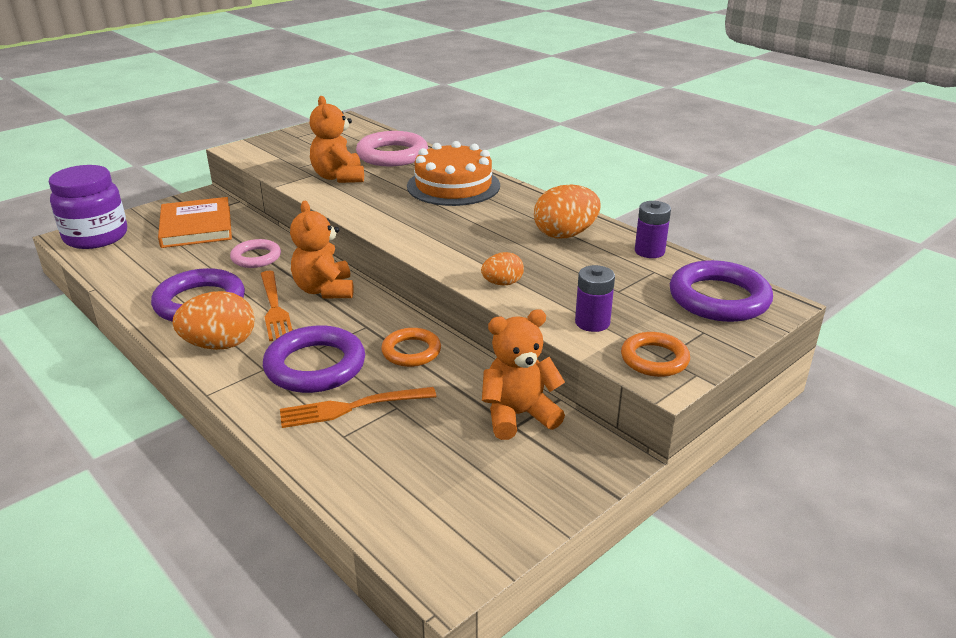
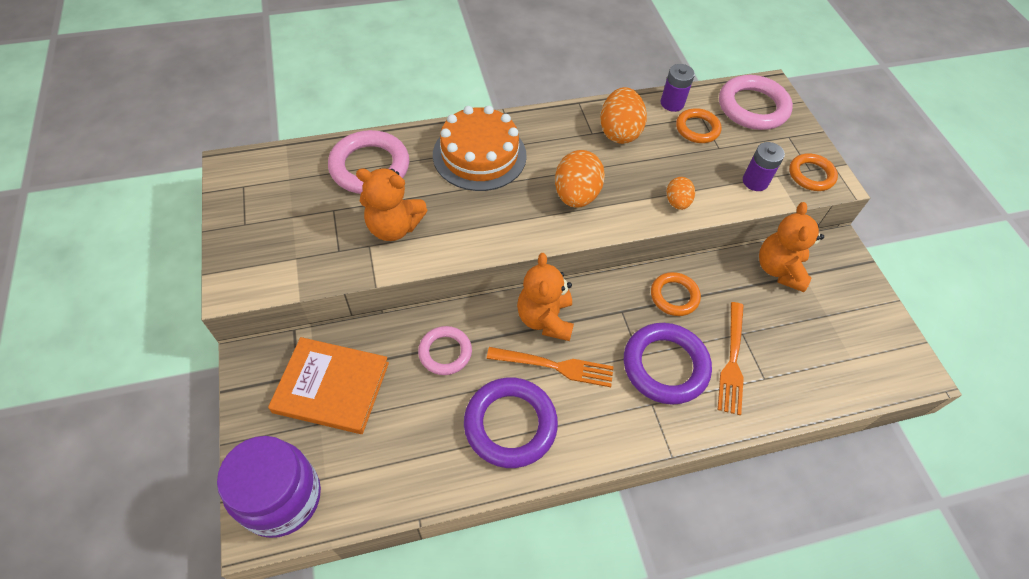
camera: 65 degrees left, 25 degrees up
orange egg [172,291,255,350] -> orange egg moved to [555,150,605,208]
orange teddy bear [290,201,354,298] -> orange teddy bear turned 75 degrees clockwise [517,253,574,341]
purple ring [670,260,773,322] -> pink ring [719,75,793,130]
none -> orange ring [676,108,721,143]

